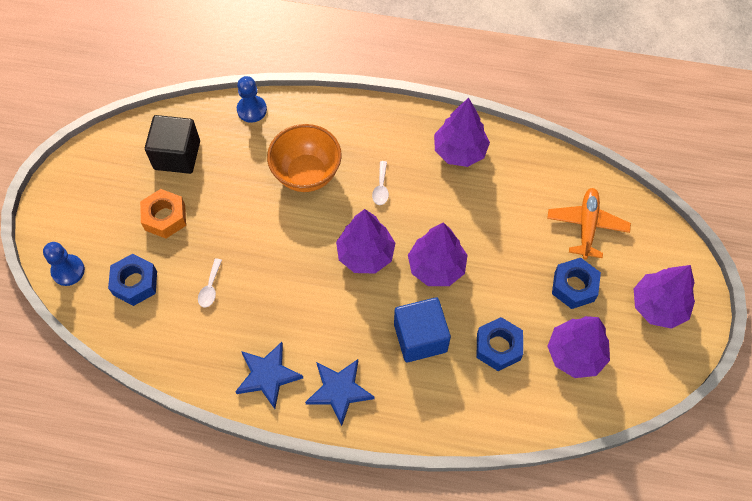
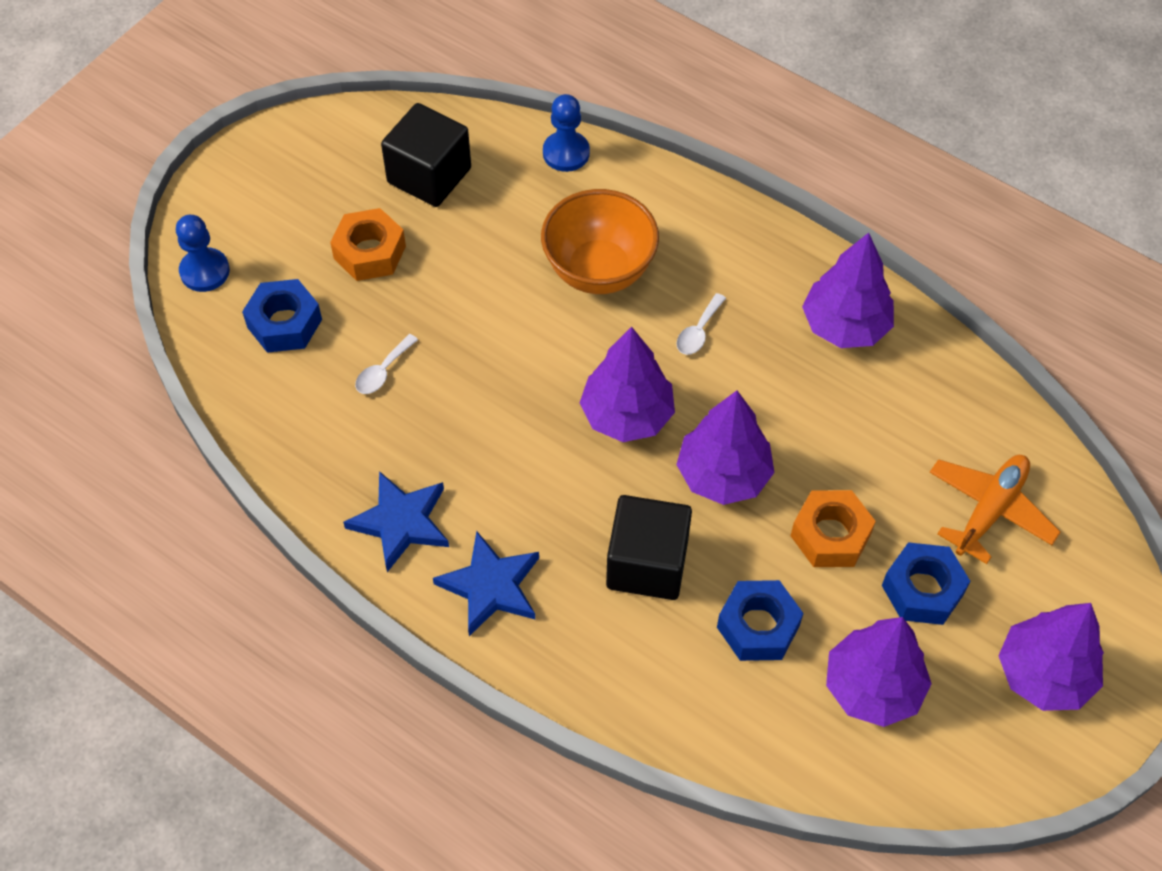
camera: 25 degrees right, 5 degrees down
blue cube [394,297,451,362] -> black cube [606,495,692,600]
none -> orange nut [791,490,876,567]

